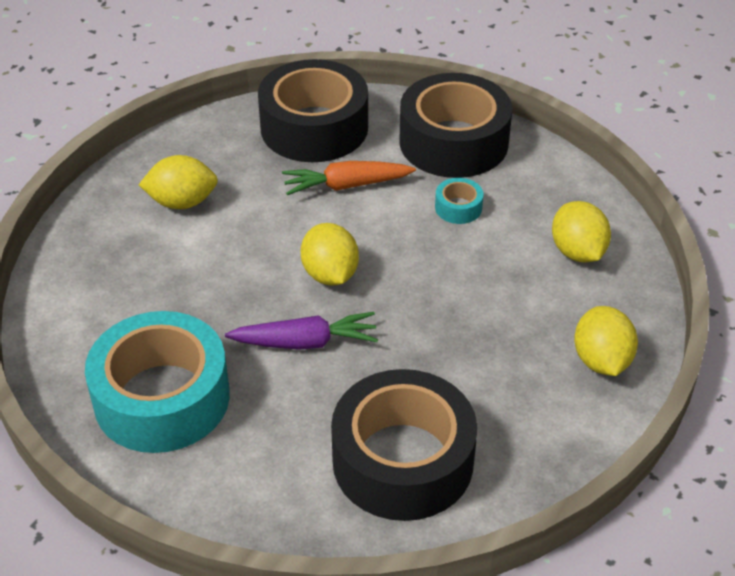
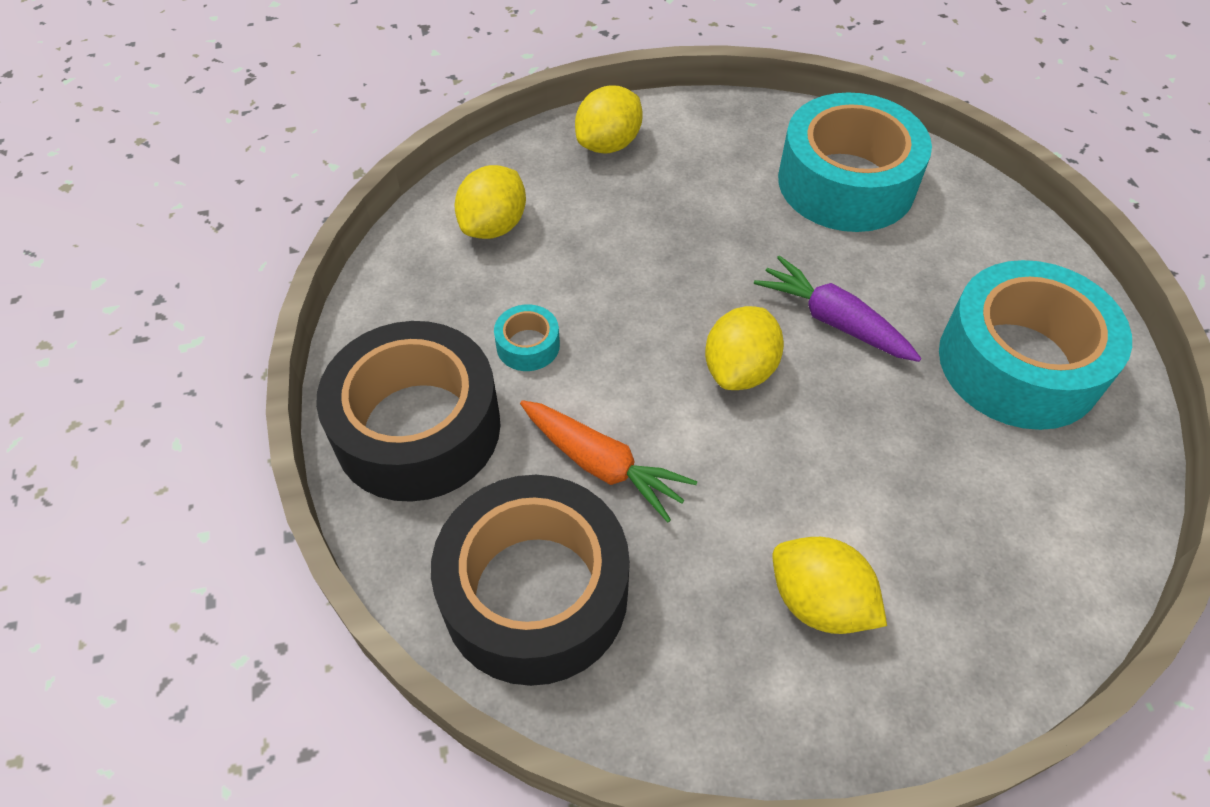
camera: 135 degrees left, 10 degrees up
black tape [331,369,477,521] -> turquoise tape [778,92,932,232]

